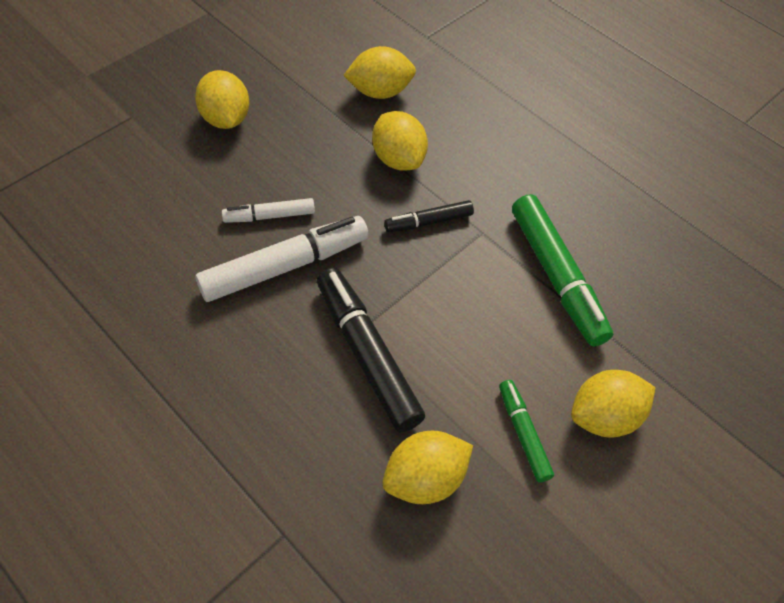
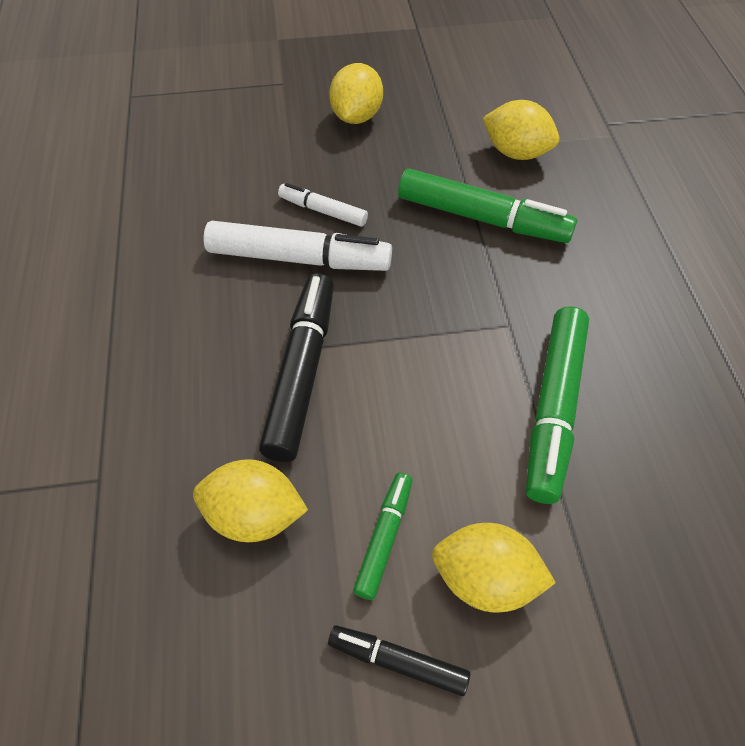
camera: 40 degrees right, 0 degrees up
yellow lemon [372,111,428,170] -> green marker [398,169,577,243]
black marker [384,200,474,233] -> black marker moved to [328,625,471,696]

